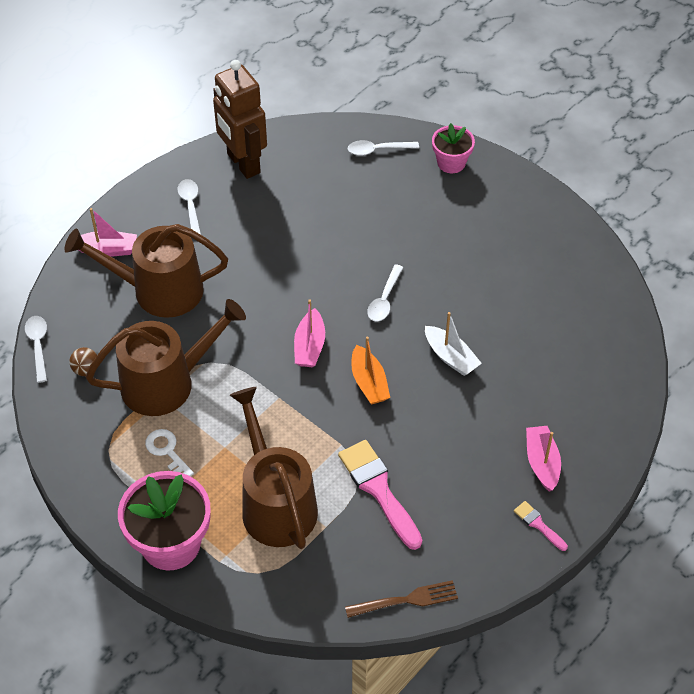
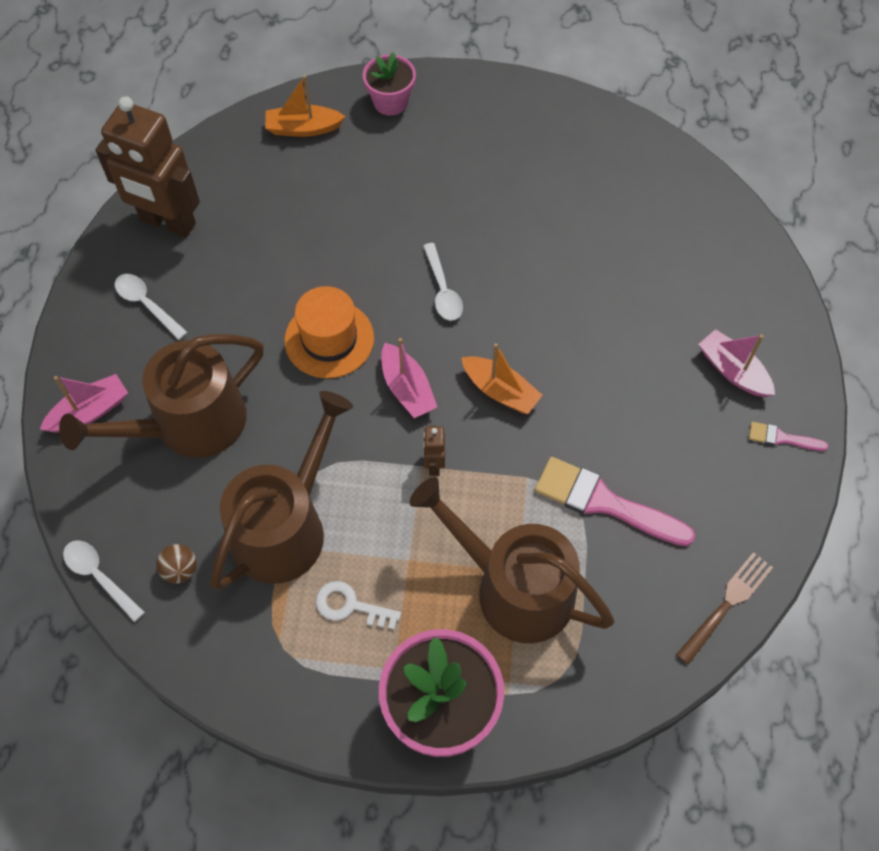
camera: 35 degrees left, 10 degrees up
white spoon [348,140,419,156] -> orange boat [265,75,346,137]
white boat [425,312,482,376] -> none
none -> orange hat [285,286,374,379]
none -> brown robot [423,426,445,476]

